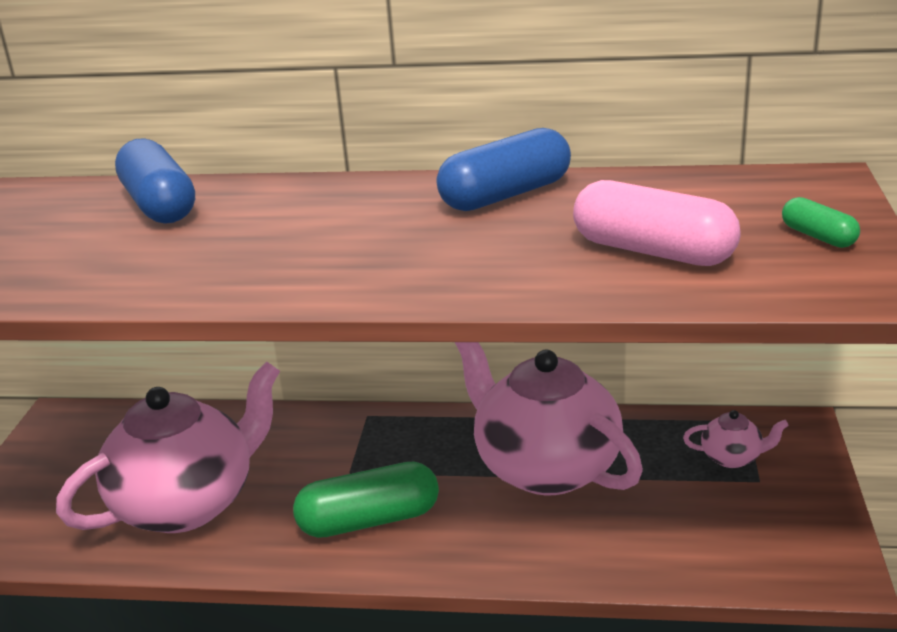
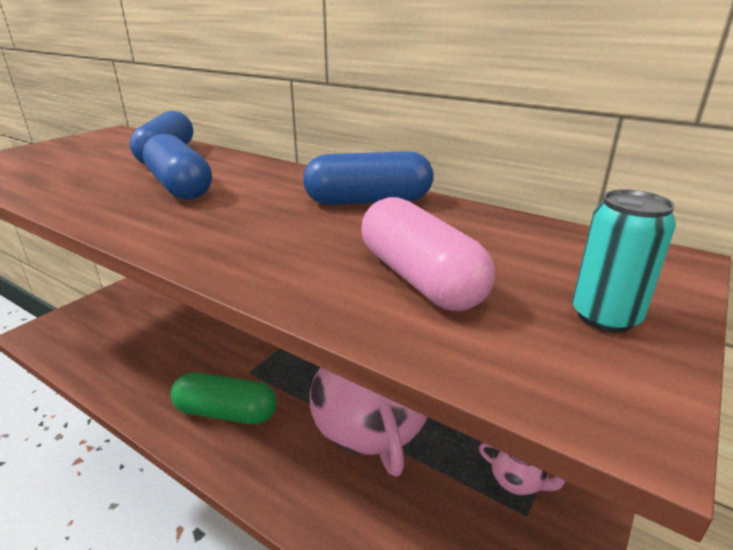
camera: 25 degrees right, 0 degrees up
pink teapot [56,361,280,533] -> none
green capsule [782,197,860,248] -> turquoise can [572,189,676,333]
none -> blue capsule [143,134,212,200]

